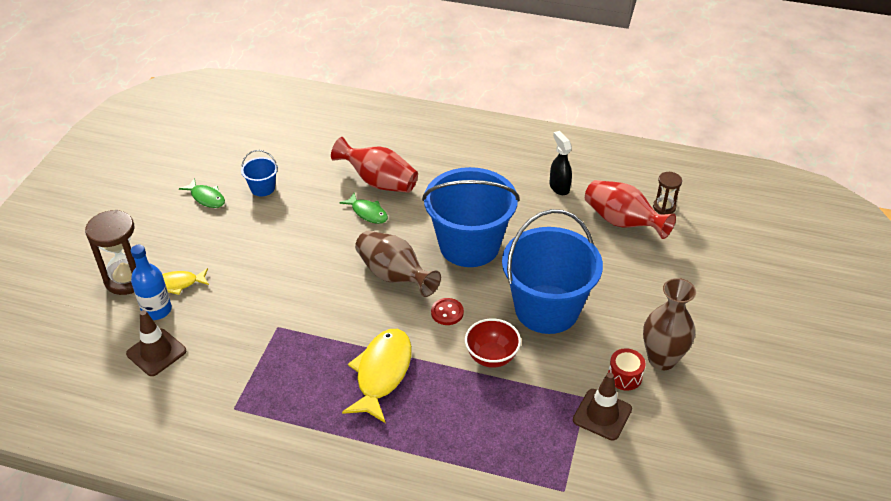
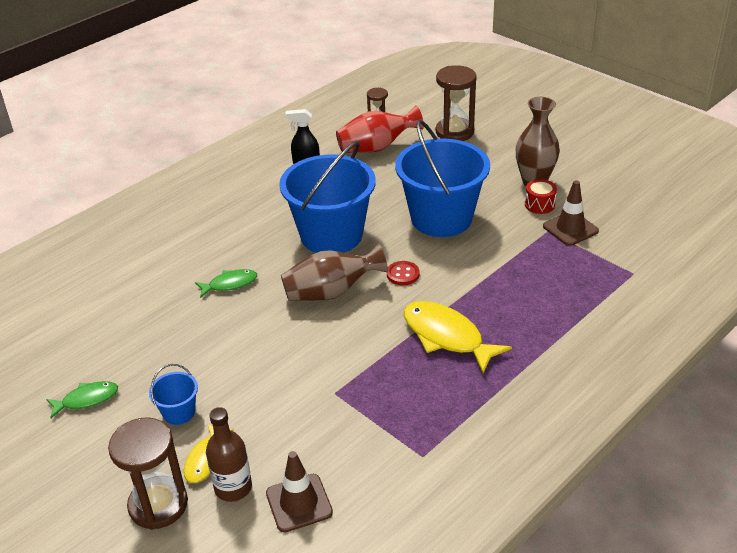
camera: 60 degrees left, 5 degrees down
blue bottle [131,245,172,320] -> brown bottle [206,407,252,502]
blue bucket [241,150,278,197] -> blue bucket moved to [149,364,198,425]
red vase [331,137,418,193] -> none
red bowl [465,319,521,368] -> none
none -> brown hourglass [436,65,477,141]

